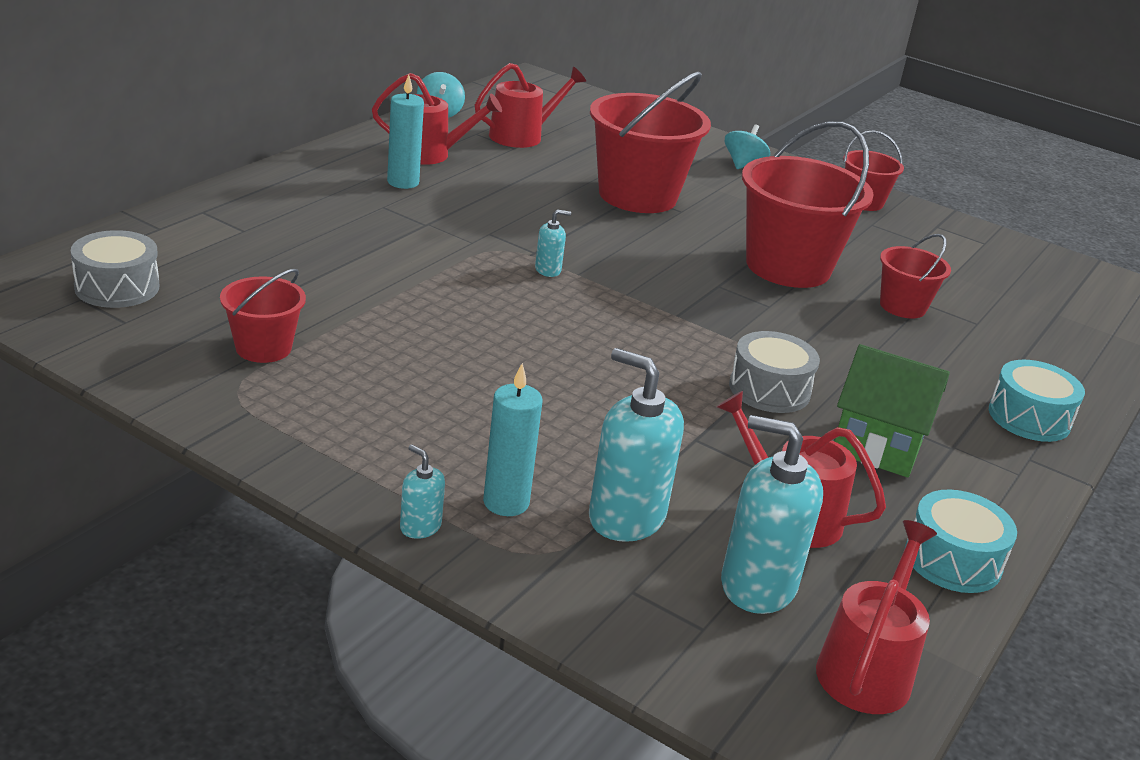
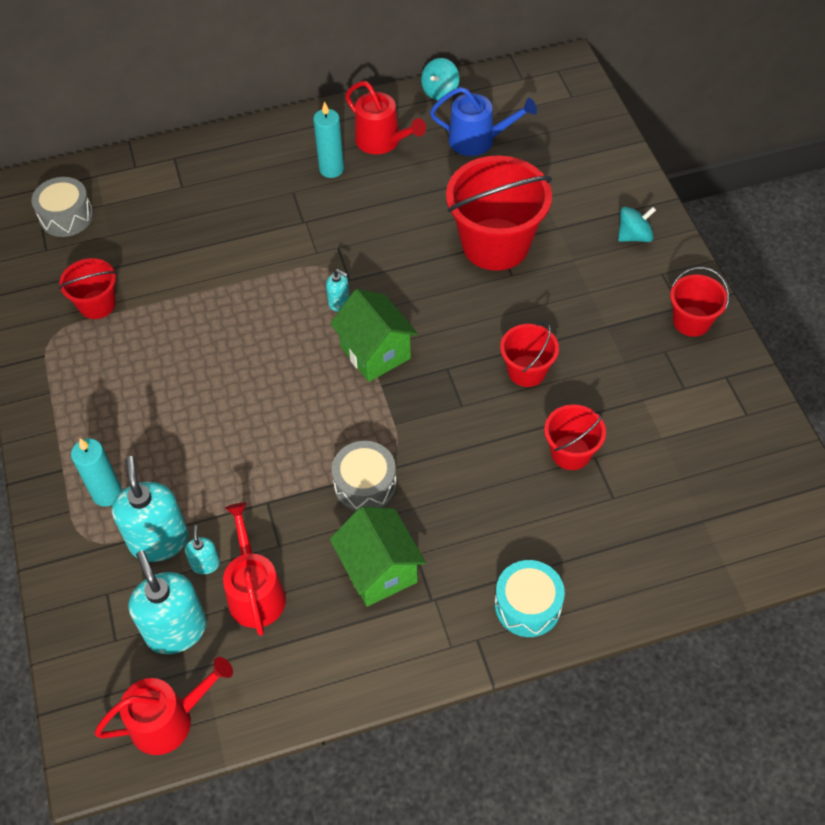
camera: 45 degrees right, 25 degrees up
turquoise soap dispenser [400,445,445,539] -> turquoise soap dispenser moved to [185,525,220,574]
red watering can [475,63,586,148] -> blue watering can [430,87,537,156]
red bucket [742,121,874,288] -> red bucket [500,321,559,387], size x0.53
turquoise drum [905,489,1017,593] -> none
none -> green house [330,289,418,382]

